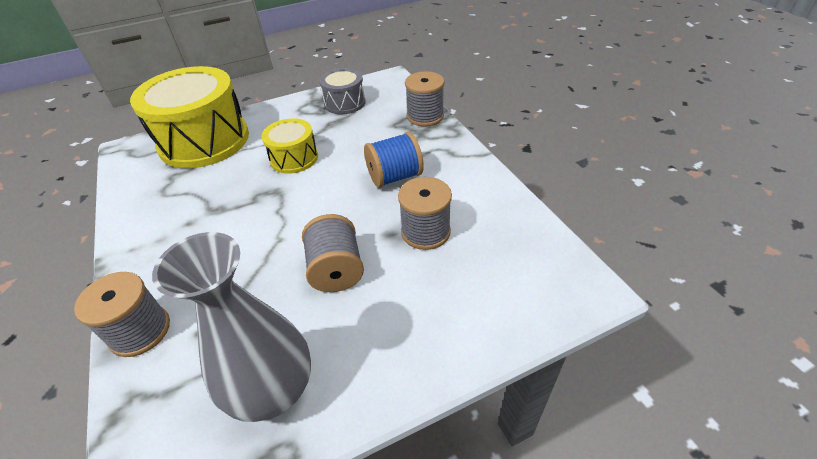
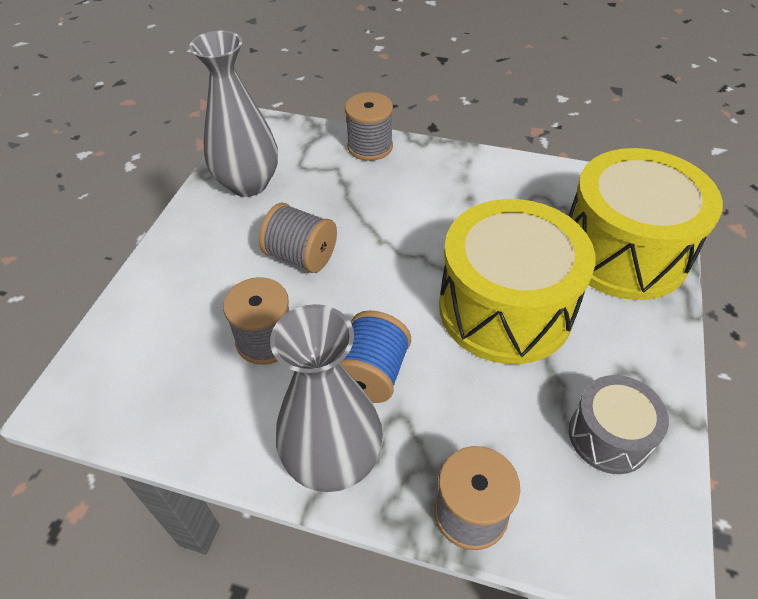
camera: 130 degrees right, 5 degrees up
yellow drum [262,118,318,174] -> yellow drum [439,199,595,364], size x1.95
none -> grey vase [270,304,383,492]

